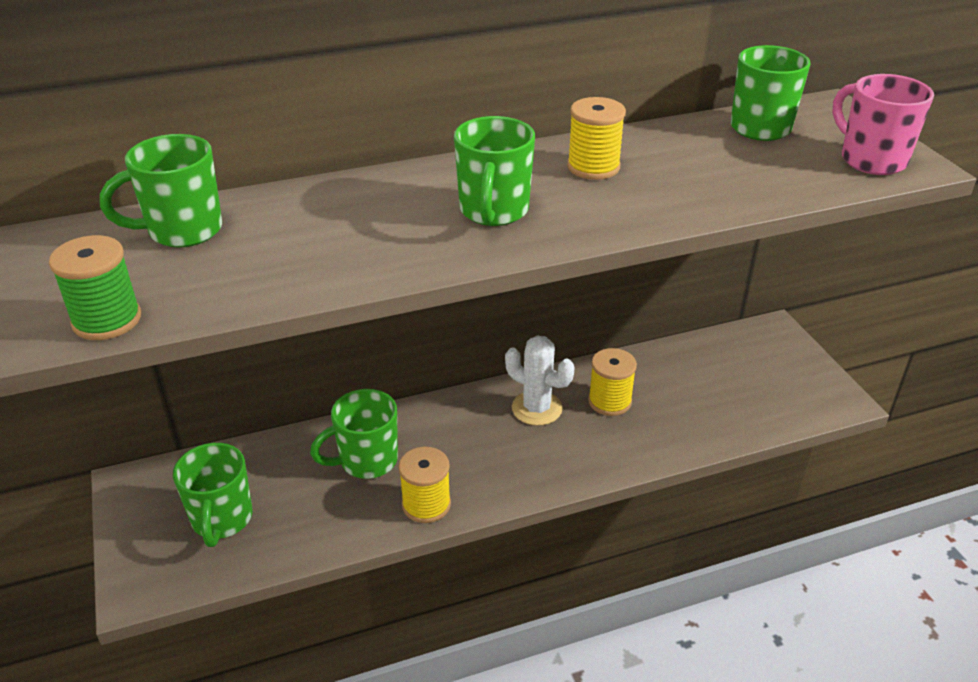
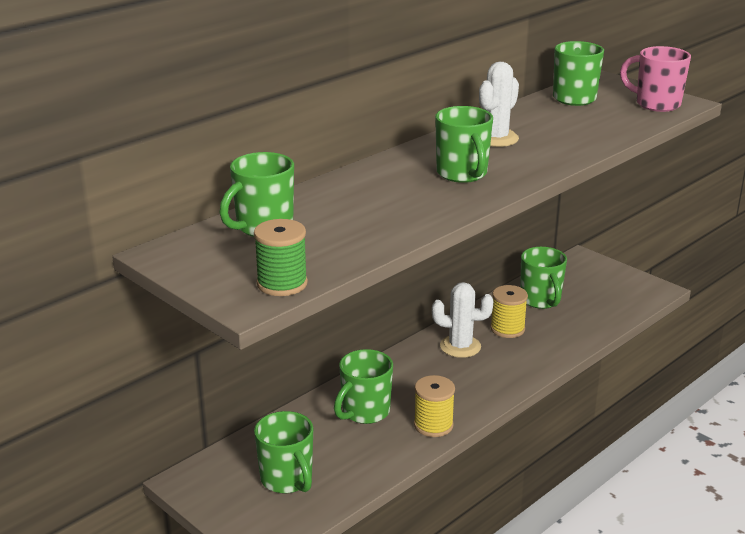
camera: 25 degrees left, 10 degrees down
yellow spool [567,97,626,180] -> white cactus [479,61,519,147]
none -> green mug [520,247,567,309]

